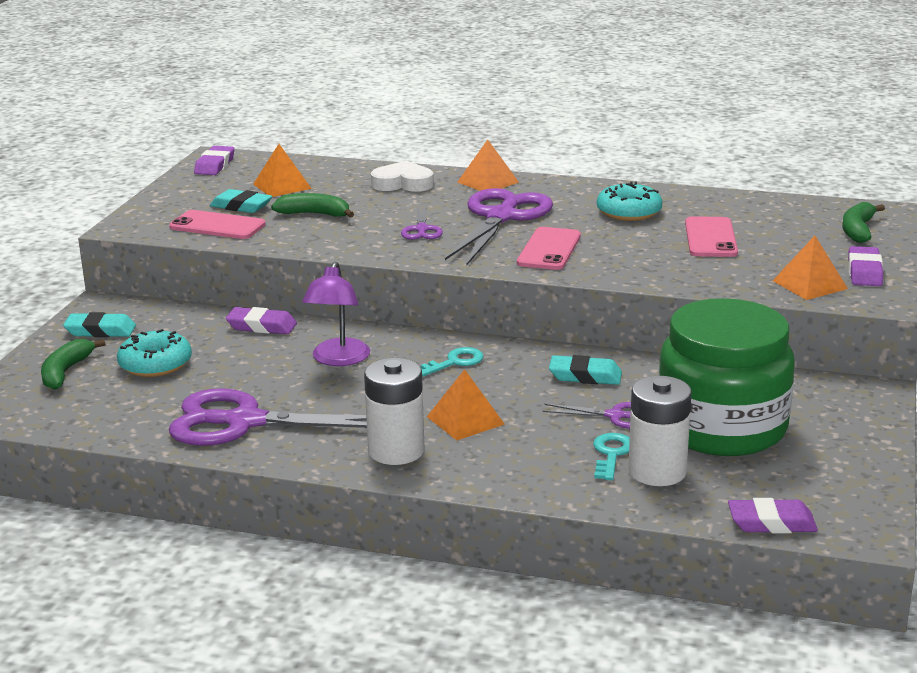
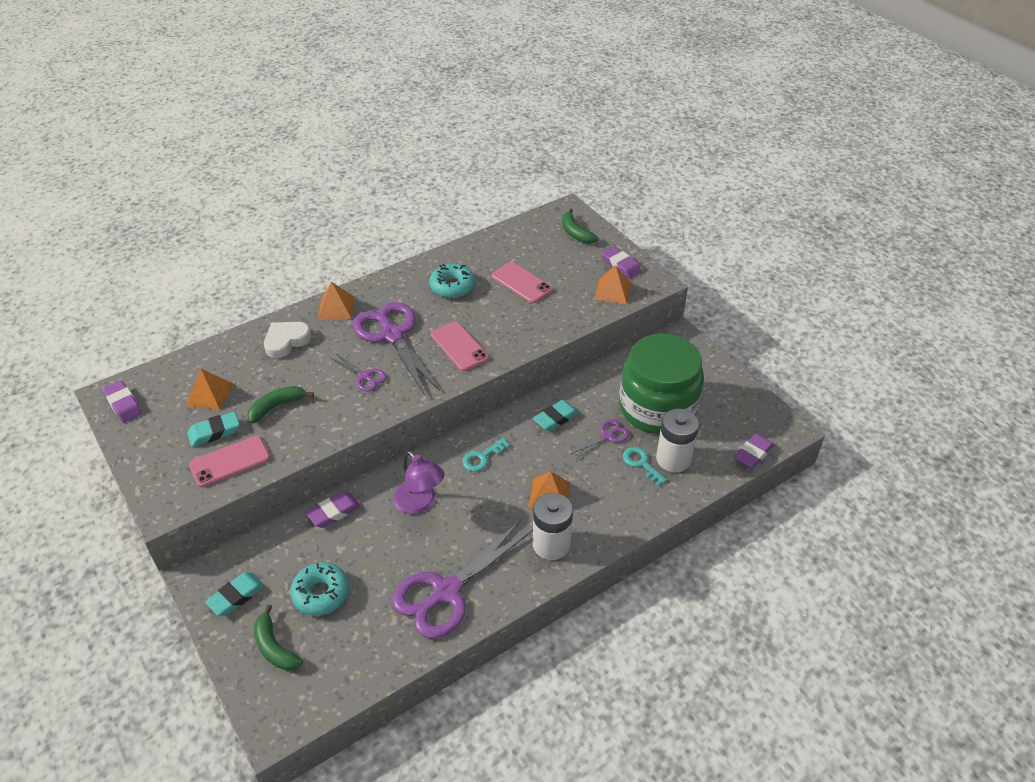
camera: 50 degrees left, 20 degrees up
turquoise key [421,347,484,377] -> turquoise key turned 135 degrees counterclockwise [462,438,510,471]

